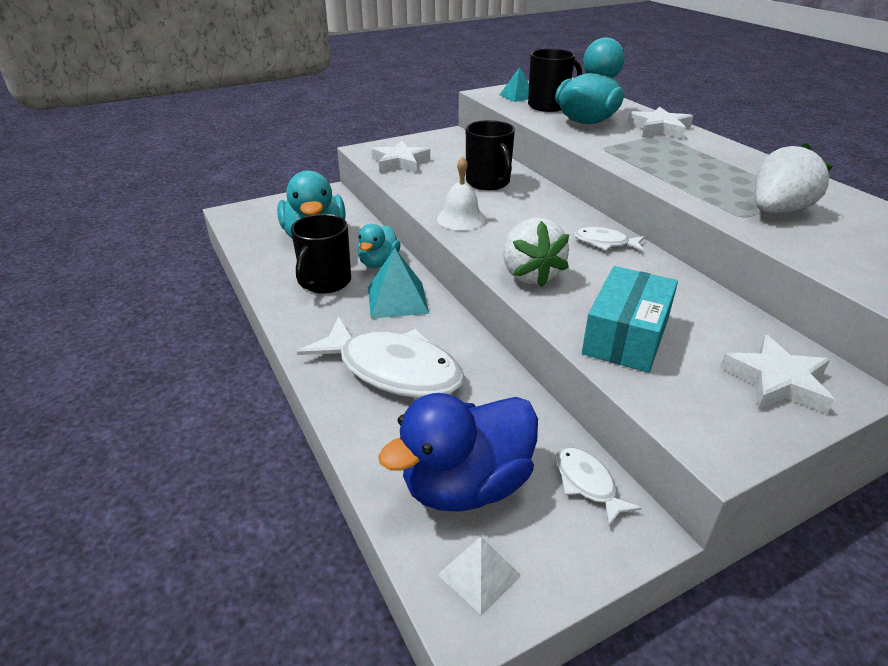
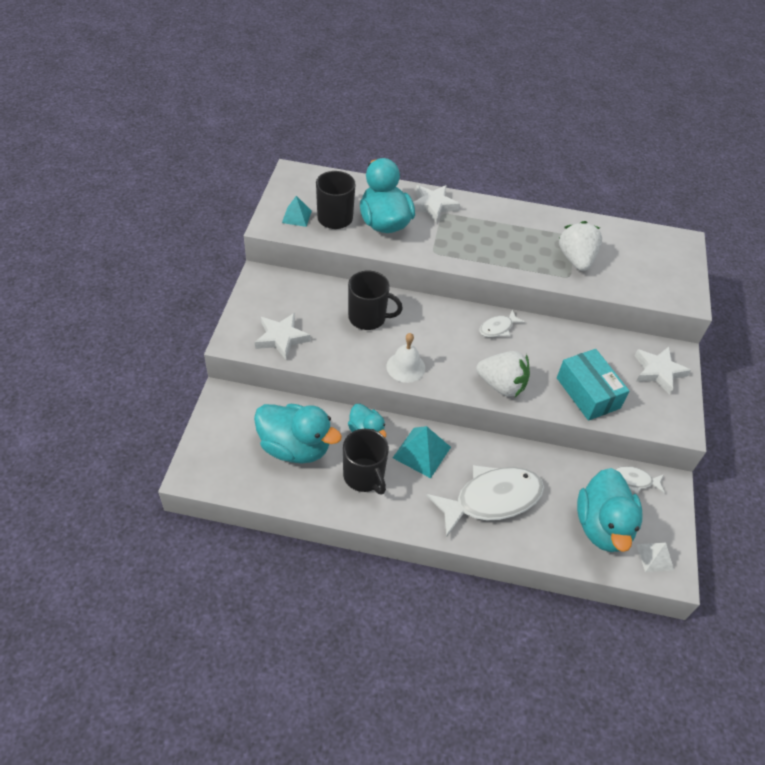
camera: 55 degrees left, 15 degrees up
blue duck [378,393,538,511] -> turquoise duck [577,468,643,552]

